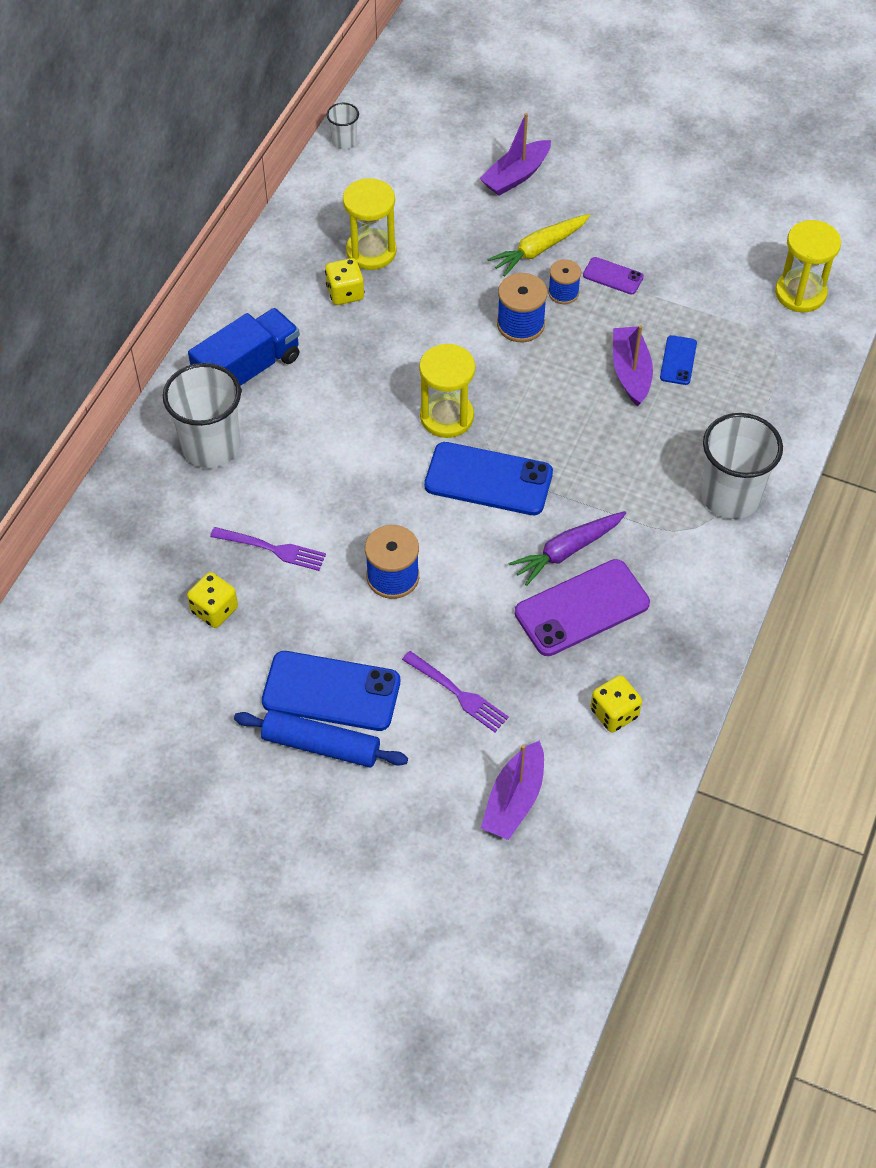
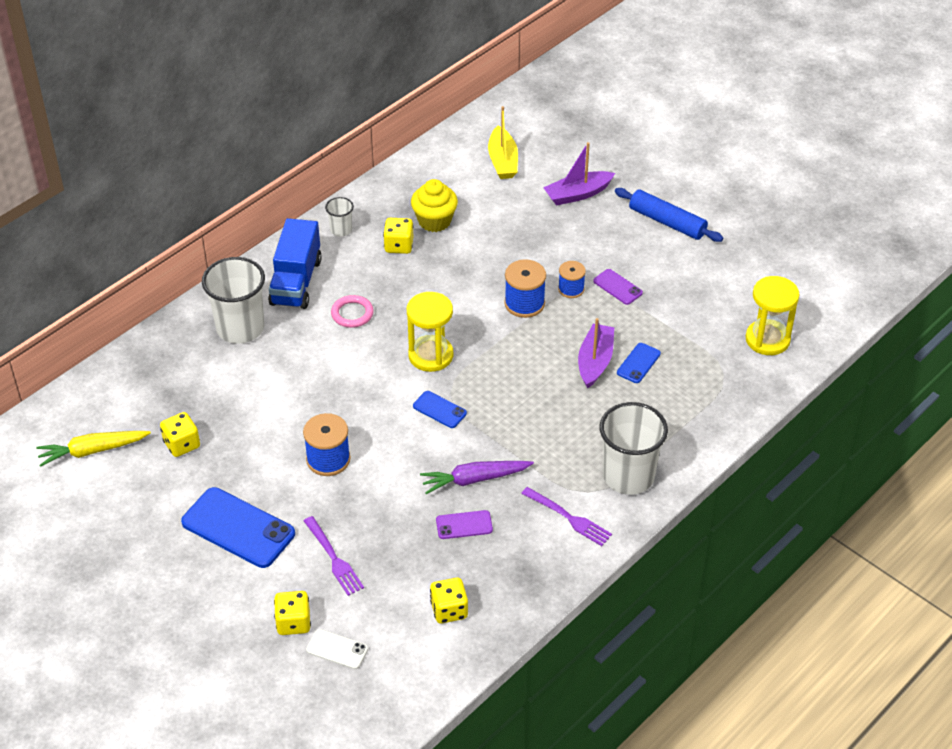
camera: 20 degrees right, 10 degrees down
blue truck [188,308,300,393] -> blue truck turned 120 degrees clockwise [268,218,322,309]
purple fork [210,527,326,571] -> purple fork moved to [521,487,612,546]
blue rolling pin [234,710,408,768] -> blue rolling pin moved to [615,188,723,242]
white cup [327,103,359,149] -> white cup moved to [325,197,354,237]
yellow hourglass [343,178,397,270] -> yellow cupcake [411,179,458,232]
blue phone [424,442,553,515] -> blue phone [413,391,467,428], size x0.50
purple boat [481,740,544,840] -> white phone [306,629,368,669]
yellow carrot [488,214,590,277] -> yellow carrot moved to [36,431,151,467]
purple phone [515,559,650,656] -> purple phone [436,510,493,539], size x0.50
none -> yellow dice [274,591,311,635]
none -> pink ring [331,295,374,328]
none -> yellow boat [488,106,518,179]

